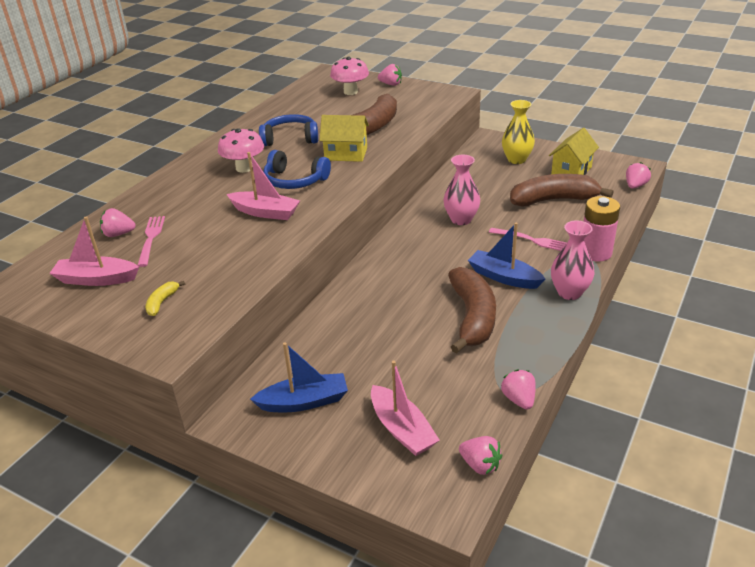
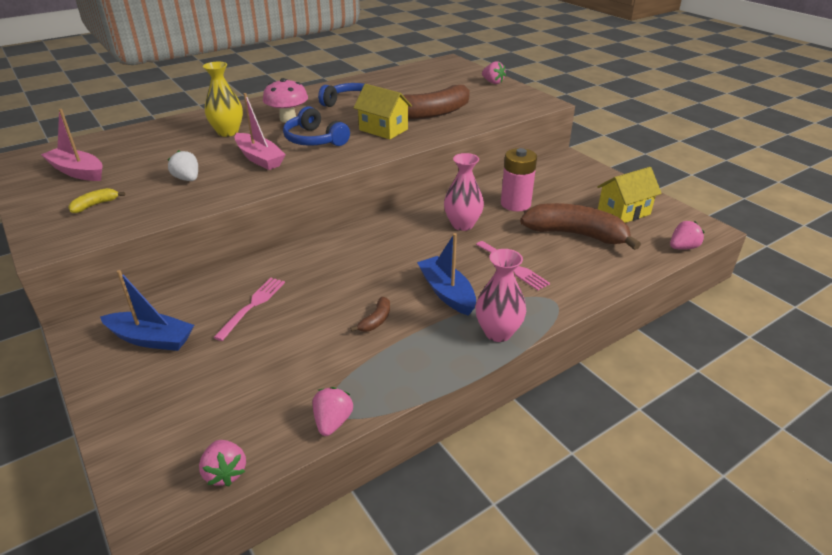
camera: 25 degrees right, 0 degrees up
pink strawberry [100,208,136,237] -> none
pink fork [137,216,165,267] -> pink fork moved to [213,277,285,341]
pink mushroom [330,57,369,95] -> none
pink boat [371,361,440,456] -> none
brown banana [448,267,496,354] -> brown banana [350,297,390,332], size x0.42
yellow vase [502,100,535,164] -> yellow vase moved to [203,62,243,137]
pink battery [584,196,620,262] -> pink battery moved to [501,148,537,211]
none -> white strawberry [168,150,198,181]

